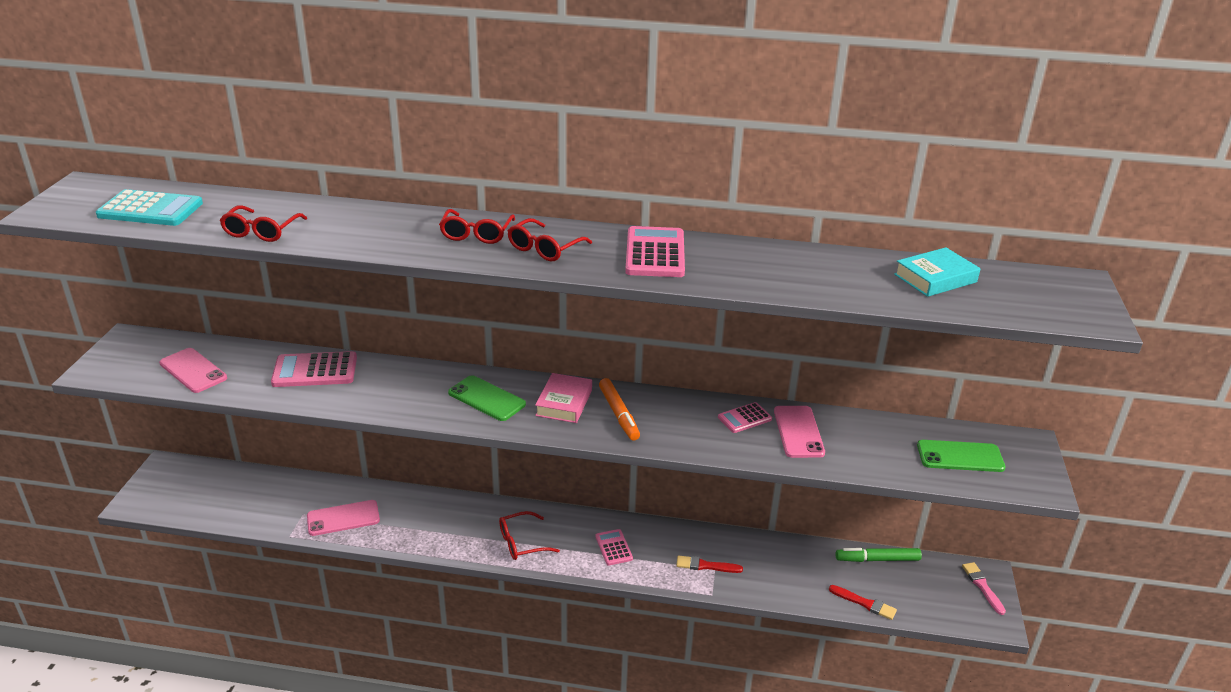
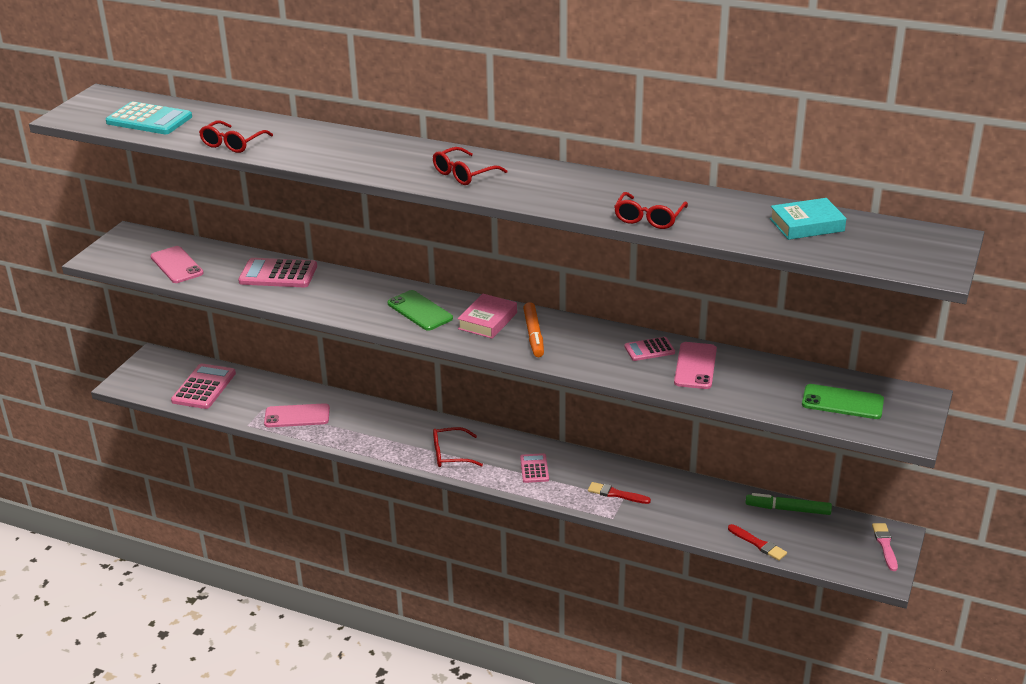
camera: 15 degrees right, 0 degrees up
red glasses [439,209,515,244] -> red glasses moved to [614,192,688,229]
pink calculator [625,226,685,277] -> pink calculator moved to [171,363,236,409]

